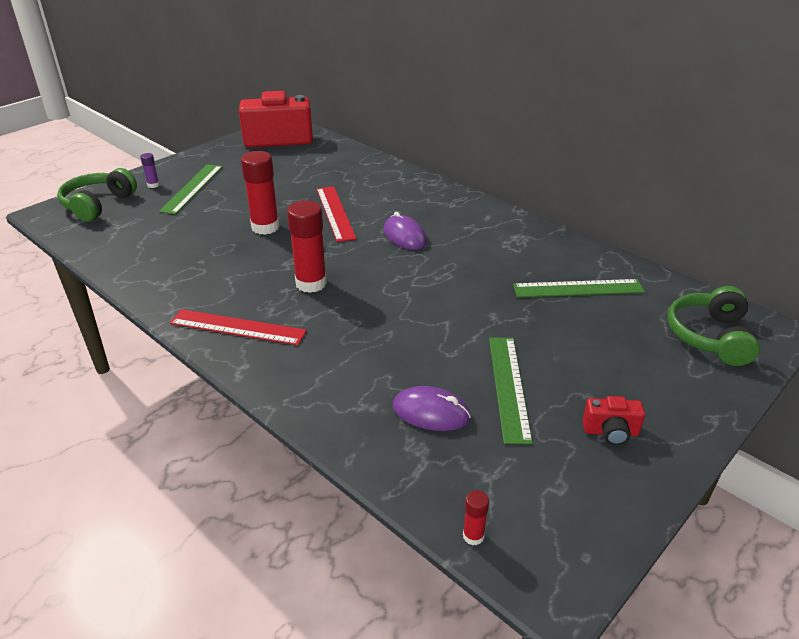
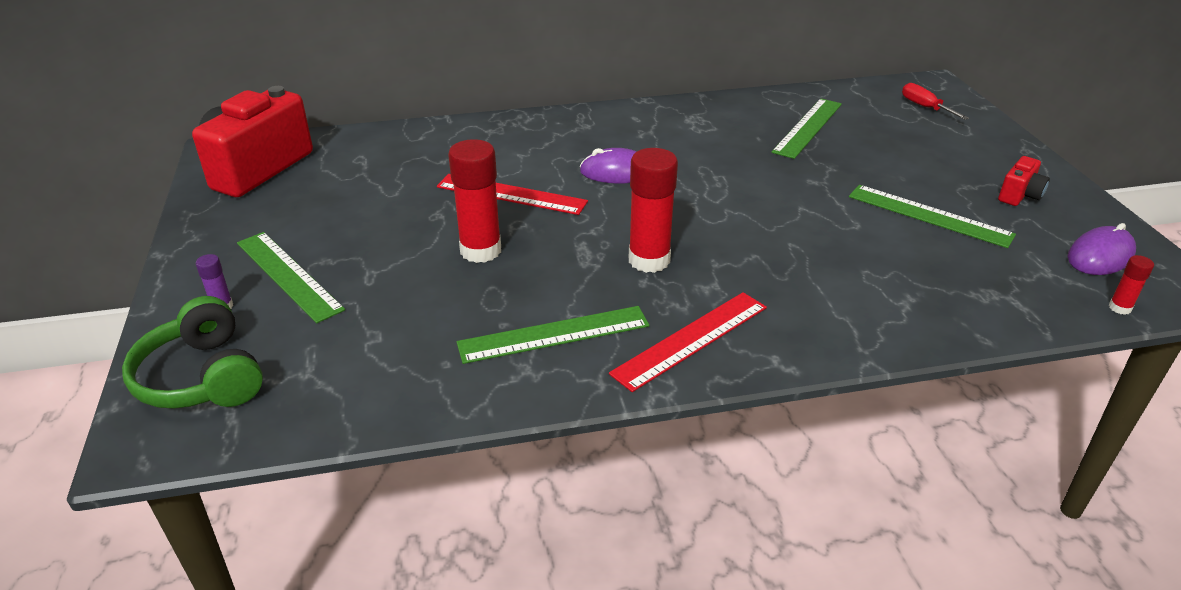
camera: 55 degrees left, 0 degrees up
purple mouse [393,386,471,431] -> purple mouse moved to [1068,223,1136,275]
green headphones [667,286,760,366] -> red screwdriver [902,83,969,120]
none -> green ruler [457,306,649,364]

